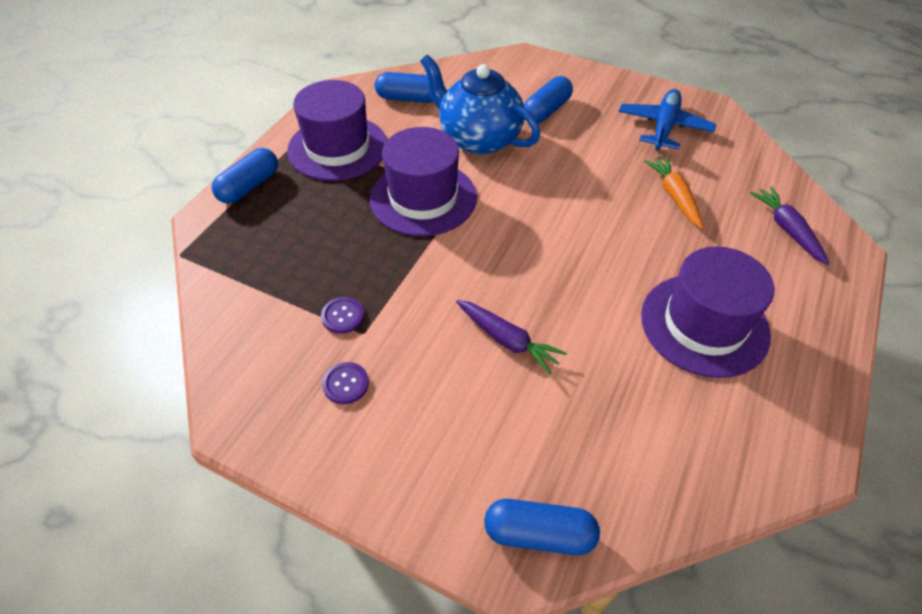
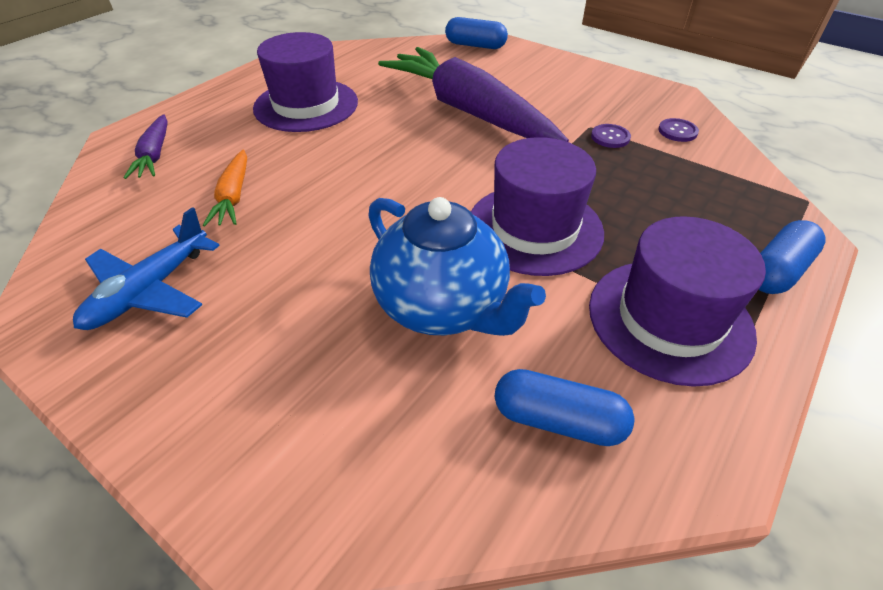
camera: 170 degrees left, 5 degrees down
purple button [322,362,369,404] -> purple button moved to [658,118,699,142]
purple carrot [456,300,567,374] -> purple carrot [378,47,569,142], size x2.26
blue capsule [524,76,573,123] -> none

